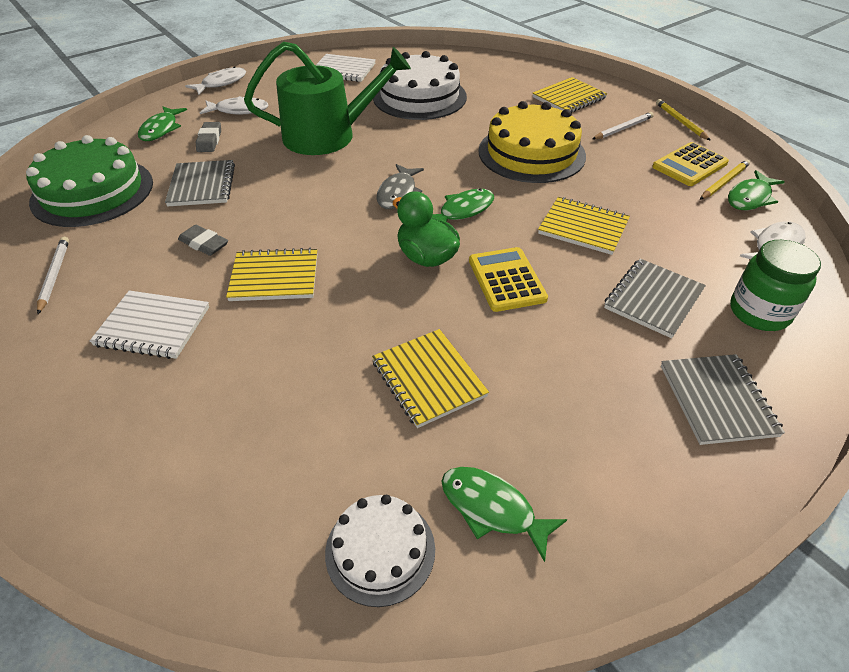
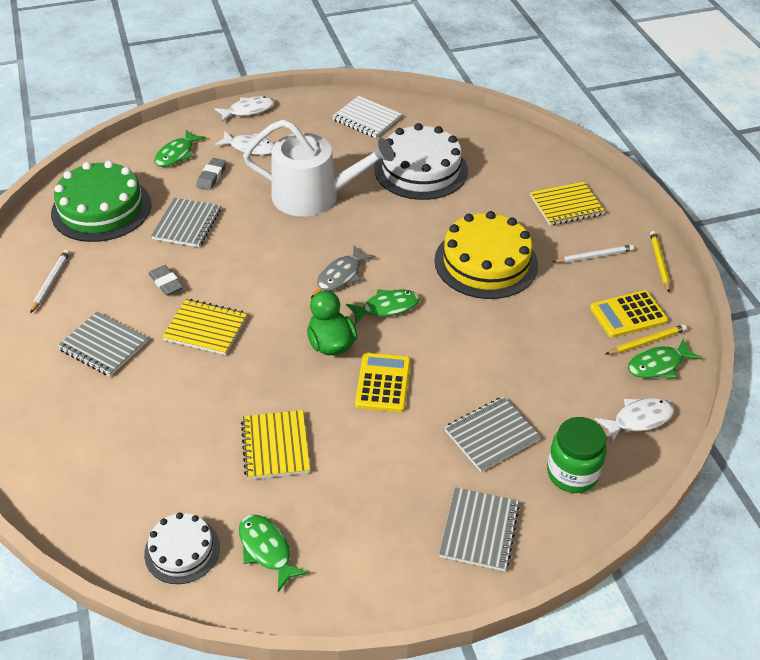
camera: 20 degrees right, 0 degrees up
white notebook [90,290,209,359] -> grey notebook [57,312,148,377]
green watering can [244,41,411,155] -> white watering can [243,119,394,217]
yellow notebook [538,197,630,255] -> none

